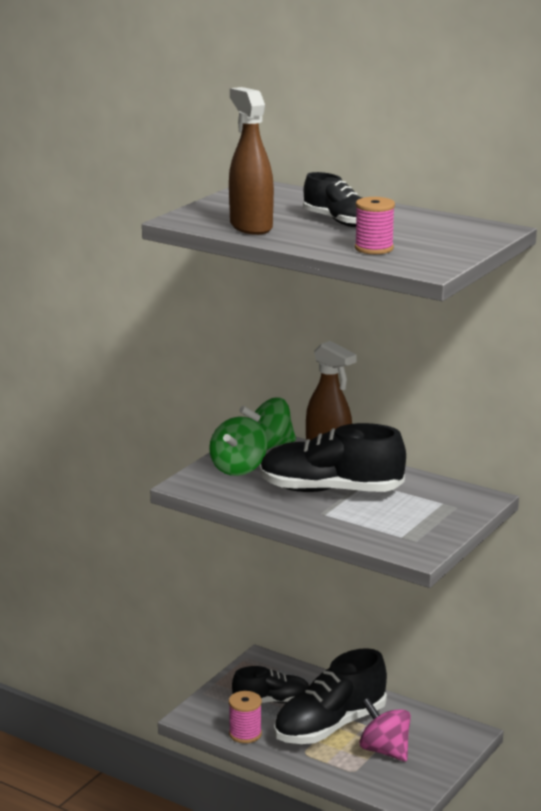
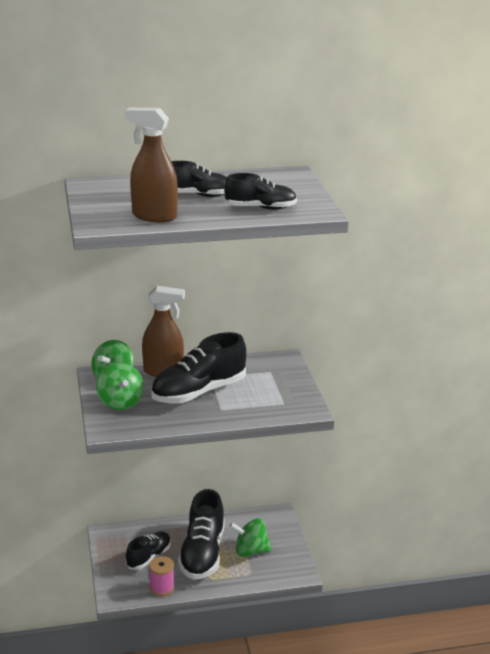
camera: 45 degrees left, 5 degrees up
pink spool [355,197,395,254] -> black shoe [224,173,297,210]
pink spinning top [359,698,411,762] -> green spinning top [229,518,272,557]

